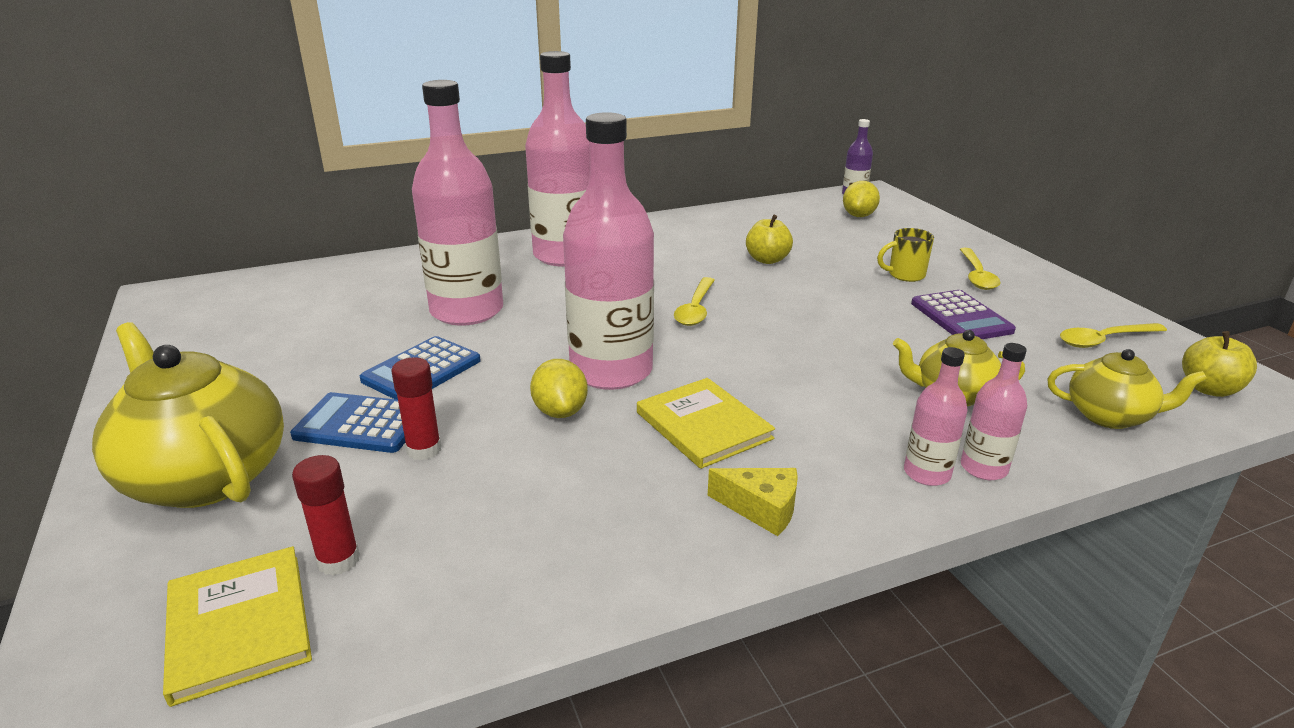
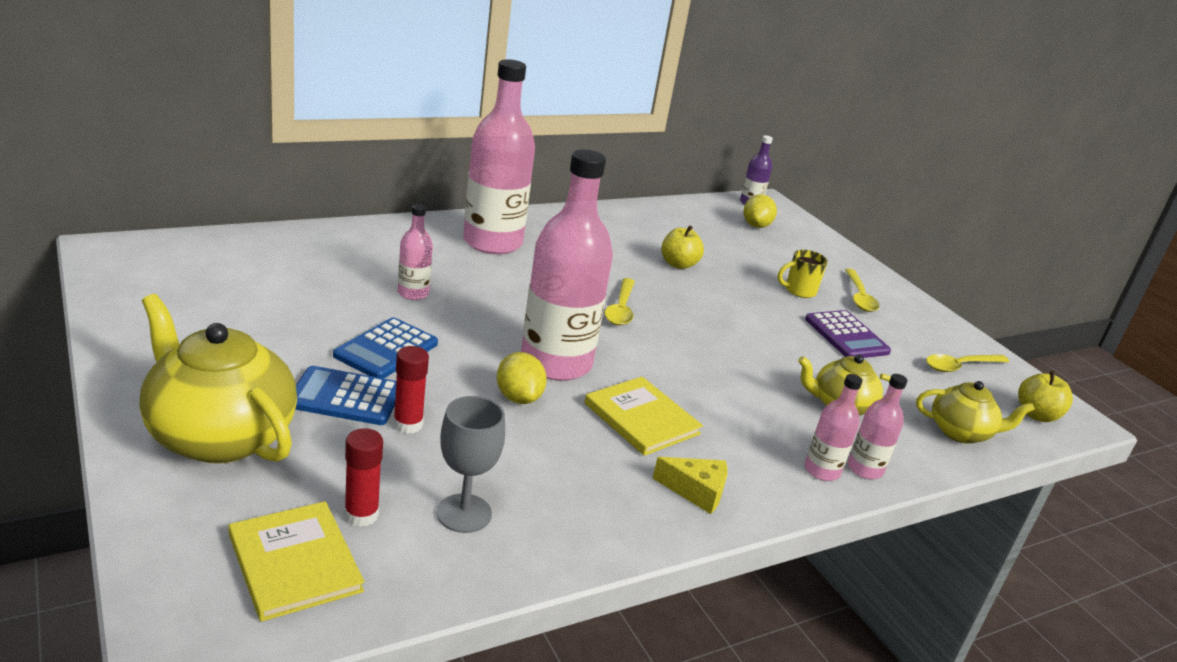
camera: 10 degrees left, 0 degrees up
pink bottle [412,80,503,325] -> pink bottle [398,204,433,300], size x0.46
none -> grey goblet [436,396,505,533]

